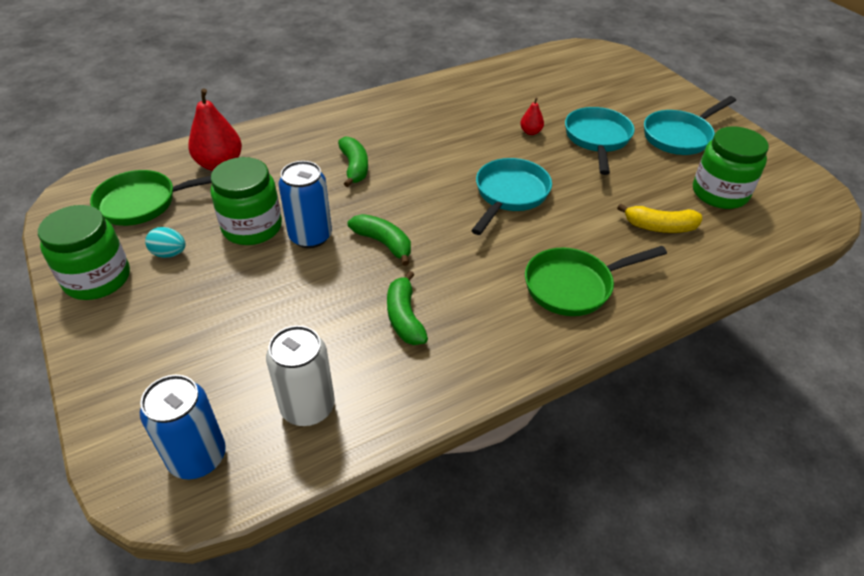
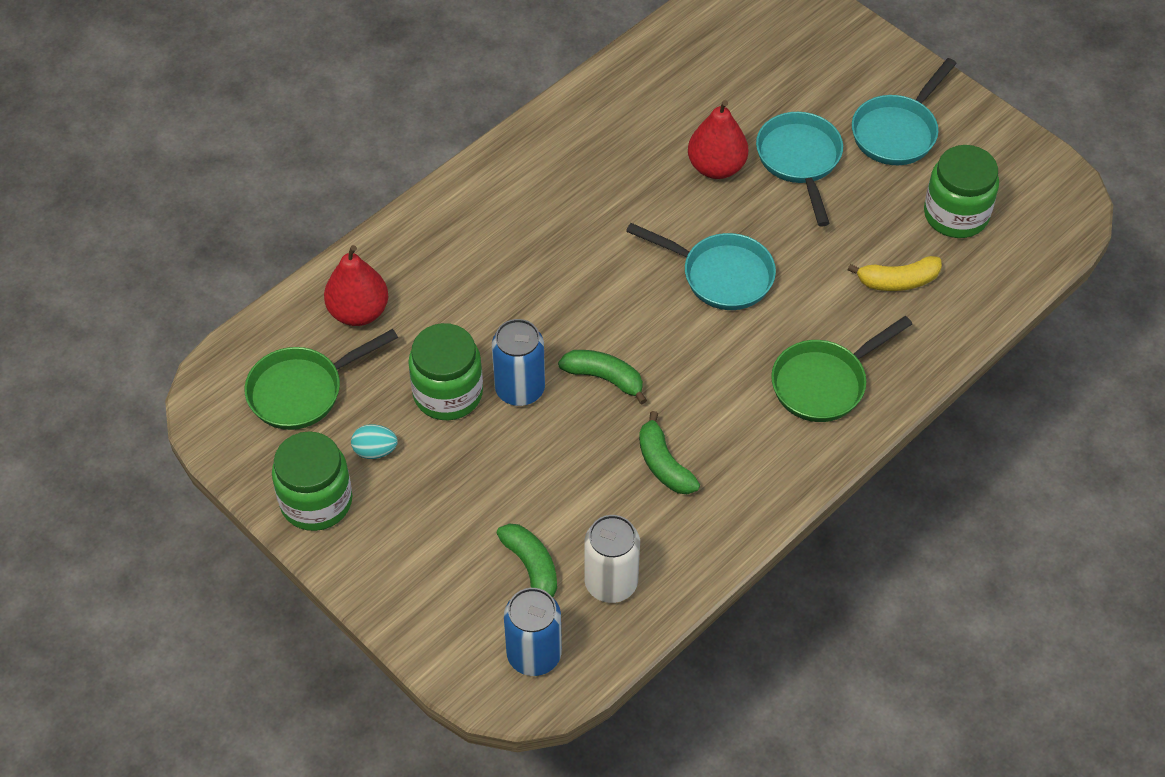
camera: 15 degrees left, 10 degrees up
green banana [338,137,368,187] -> green banana moved to [497,523,557,597]
turquoise pan [471,158,552,235] -> turquoise pan turned 105 degrees clockwise [626,223,776,310]
red pear [520,98,544,135] -> red pear [688,100,748,179], size x2.01

